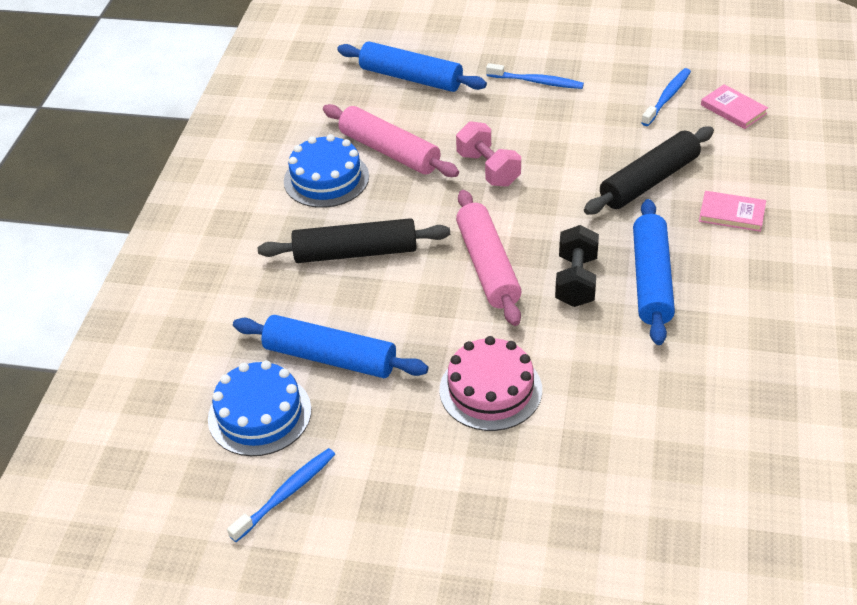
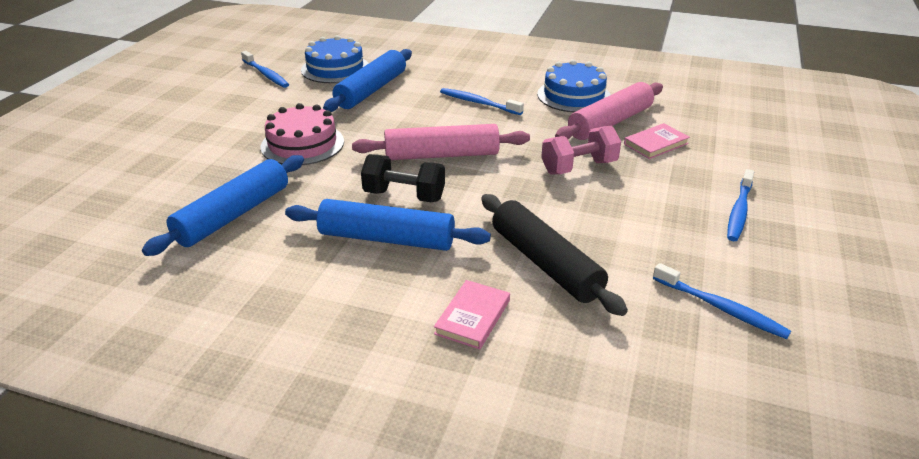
camera: 95 degrees right, 10 degrees down
black rolling pin [258,218,450,263] -> blue toothbrush [440,88,524,115]
blue rolling pin [337,41,487,92] -> blue rolling pin moved to [142,155,304,256]
pink book [701,84,768,129] -> pink book moved to [624,123,690,159]

